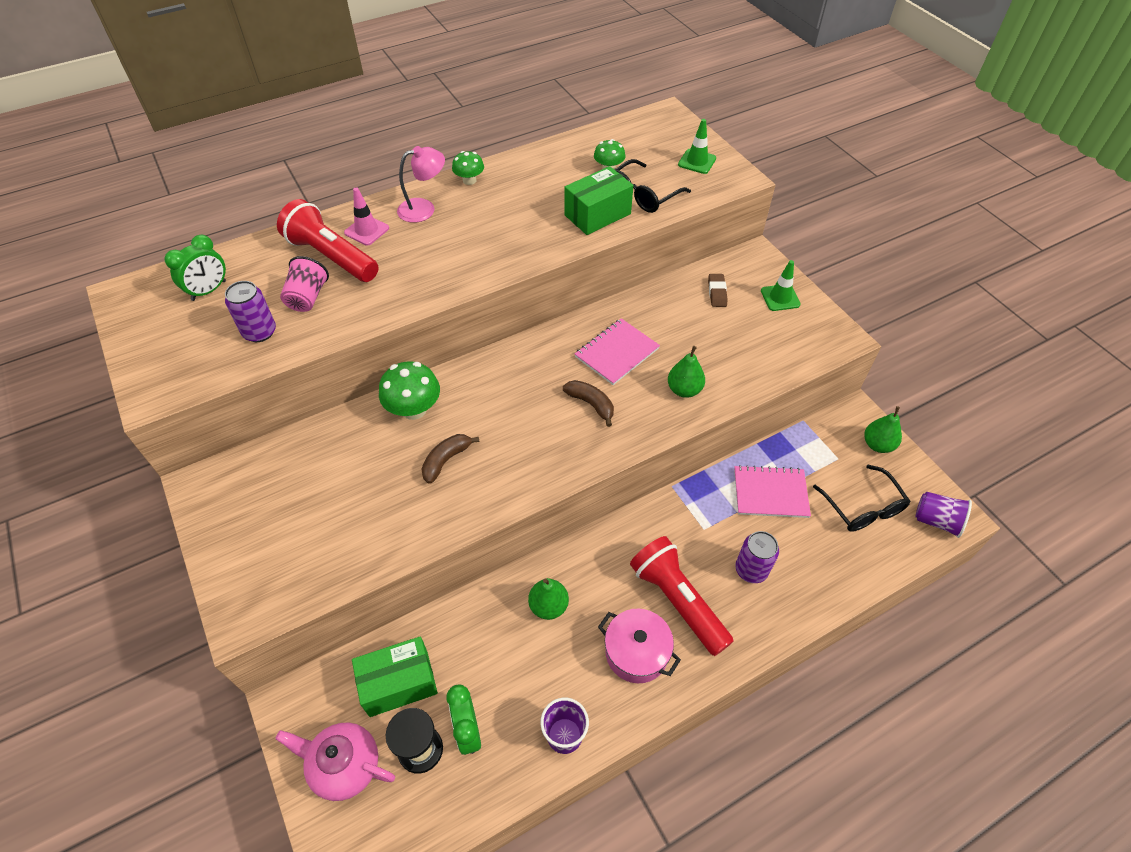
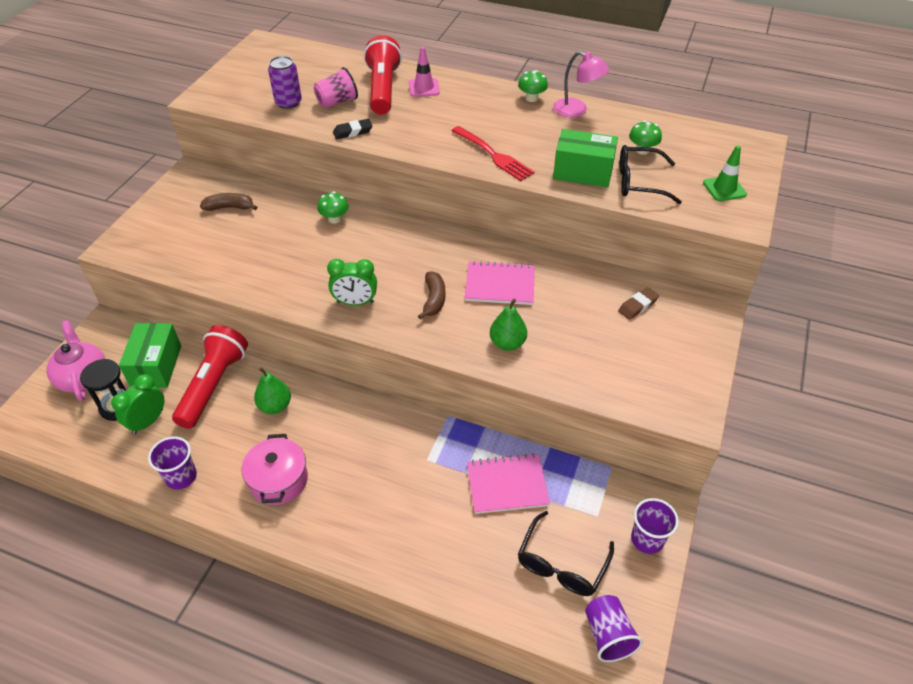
camera: 50 degrees right, 5 degrees down
green clock [164,235,226,301] -> green clock moved to [327,259,377,306]
green box [352,636,438,717] -> green box turned 60 degrees clockwise [119,323,181,388]
green mushroom [379,361,440,420] -> green mushroom [318,192,349,224], size x0.61
pink lamp [397,146,445,223] -> pink lamp moved to [553,51,609,117]
brown banana [421,434,479,484] -> brown banana moved to [200,193,257,211]
red flashlight [630,536,734,656] -> red flashlight moved to [172,325,248,429]
pink notebook [734,465,811,518] -> pink notebook turned 60 degrees counterclockwise [467,453,550,514]
purple can [735,531,779,583] -> none
green traffic cone [761,260,801,311] -> none
green pear [864,406,902,453] -> purple cup [631,498,679,554]
none -> black eraser [333,119,373,139]
none -> red fork [451,126,535,181]

